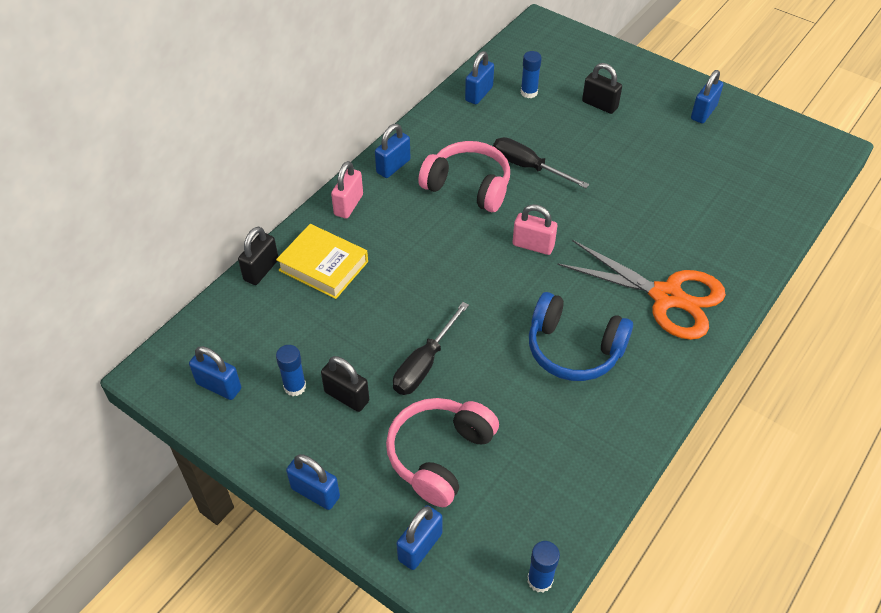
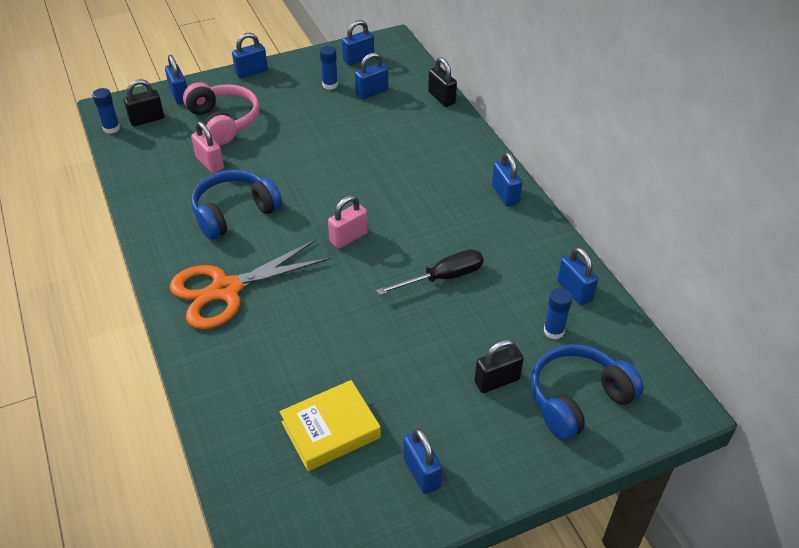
camera: 120 degrees right, 5 degrees down
yellow book [276,224,368,299] -> yellow book moved to [280,380,381,471]
black padlock [321,356,369,412] -> black padlock moved to [124,79,164,126]
pink padlock [331,161,363,219] -> pink padlock moved to [191,121,224,173]
black screwdriver [393,302,469,395] -> none
pink headphones [418,141,510,212] -> none
none -> blue padlock [355,52,388,99]
none -> blue headphones [531,344,644,440]

